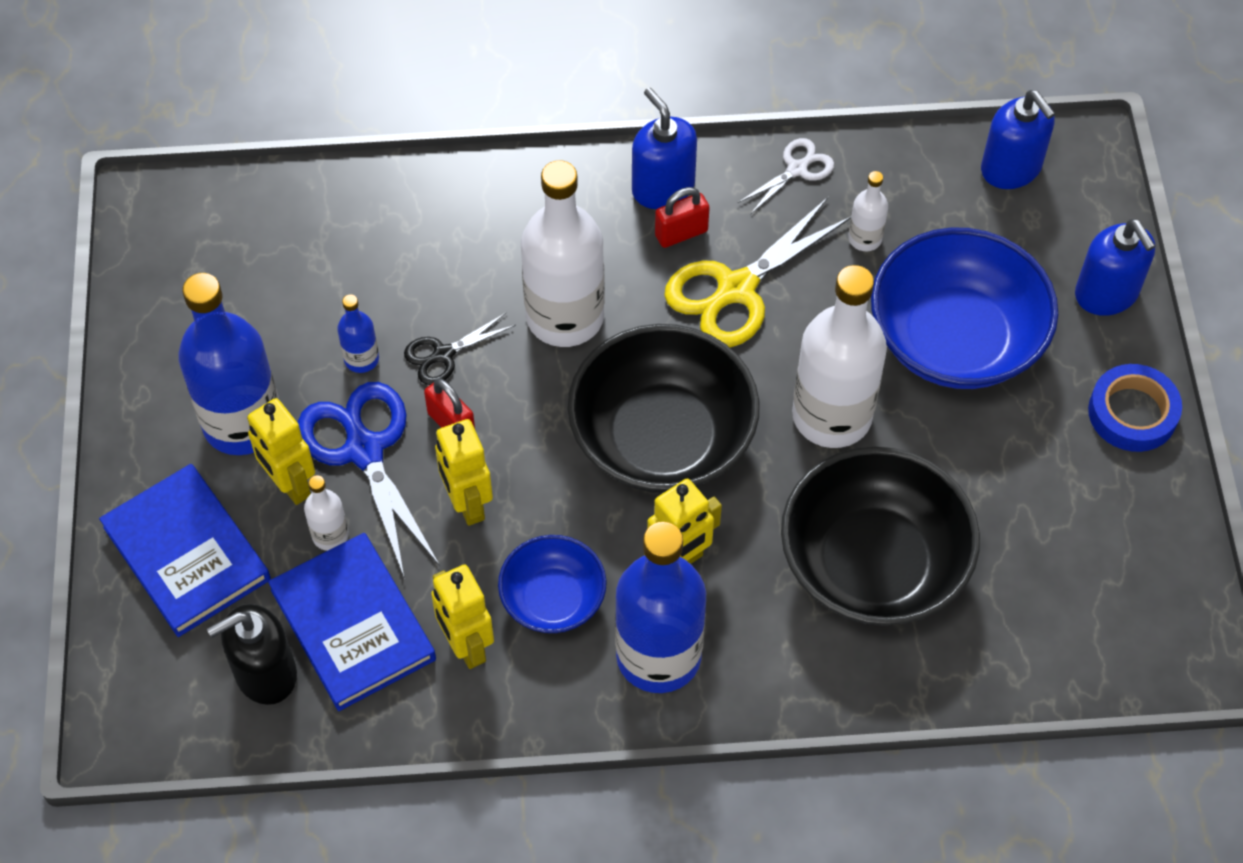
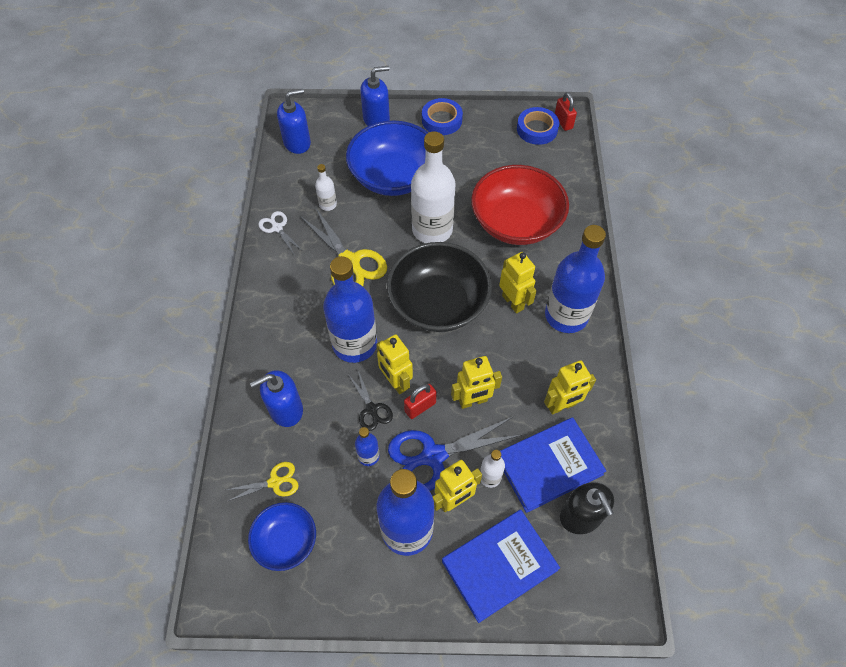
camera: 85 degrees left, 0 degrees up
blue bowl [498,535,607,633] -> blue bowl moved to [248,502,316,571]
white bottle [521,160,605,347] -> blue bottle [323,256,377,363]
blue soap dispenser [632,88,697,209] -> blue soap dispenser moved to [250,370,303,427]
red padlock [655,187,710,248] -> red padlock moved to [555,92,577,131]
black bowl [781,447,980,626] -> red bowl [471,165,569,245]
none -> yellow scissors [226,462,299,502]
none -> yellow robot [376,334,413,394]
none -> blue tape [517,107,559,145]

